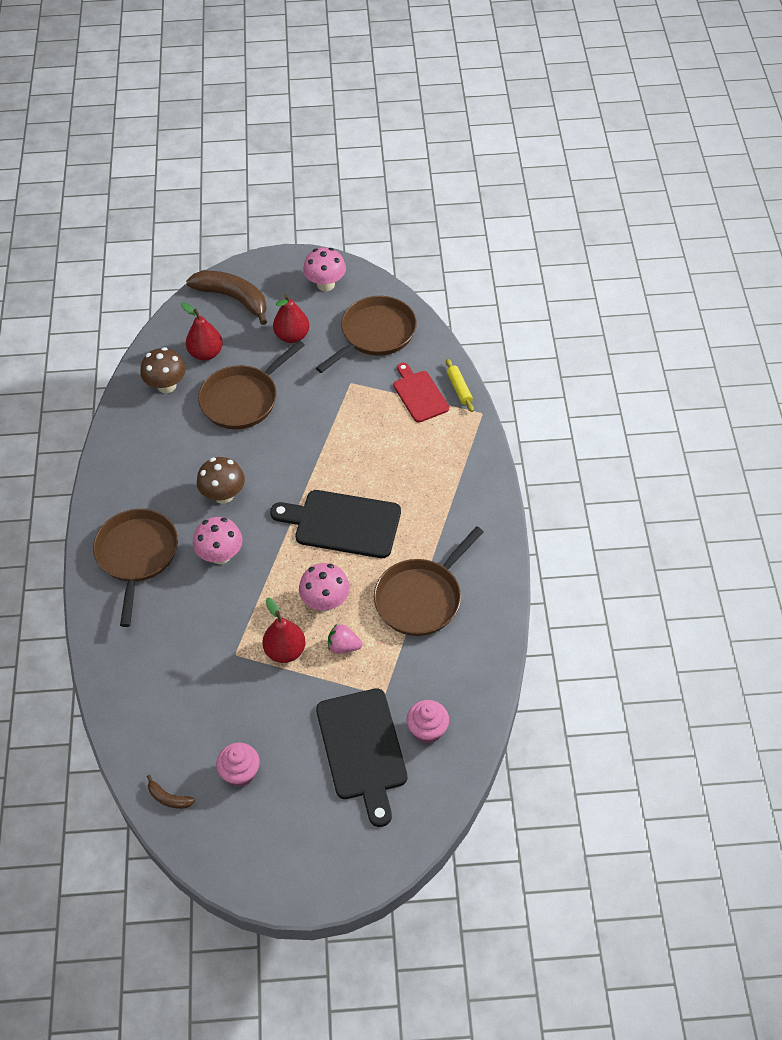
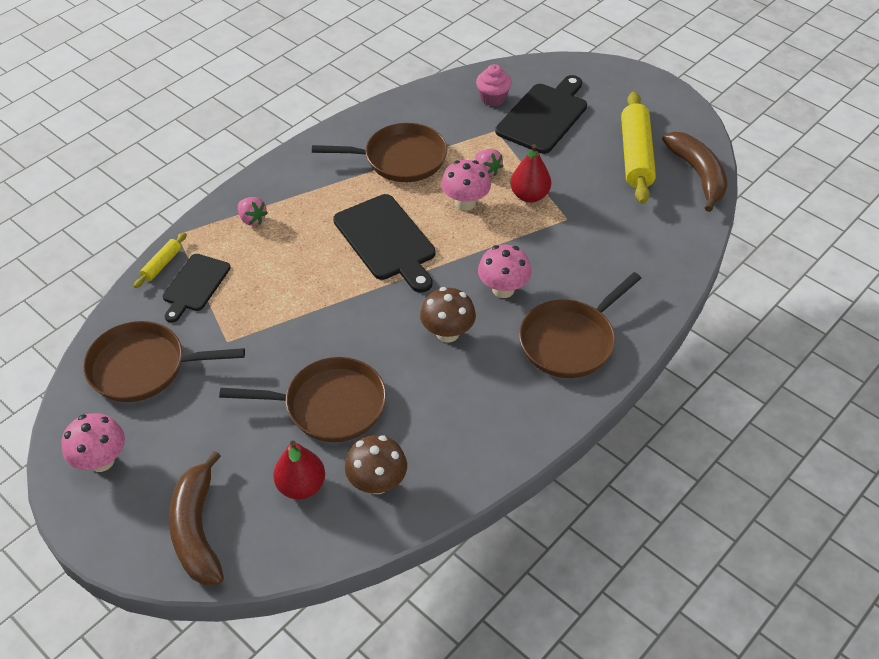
camera: 135 degrees left, 5 degrees down
brown banana [147,775,195,809] -> brown banana [662,132,727,212], size x2.26
pink cupcake [216,742,260,787] -> yellow rolling pin [621,92,656,204]
red pear [273,294,309,343] -> none
red cutting board [393,363,449,422] -> black cutting board [162,254,230,323]
none -> pink strawberry [238,197,268,225]

